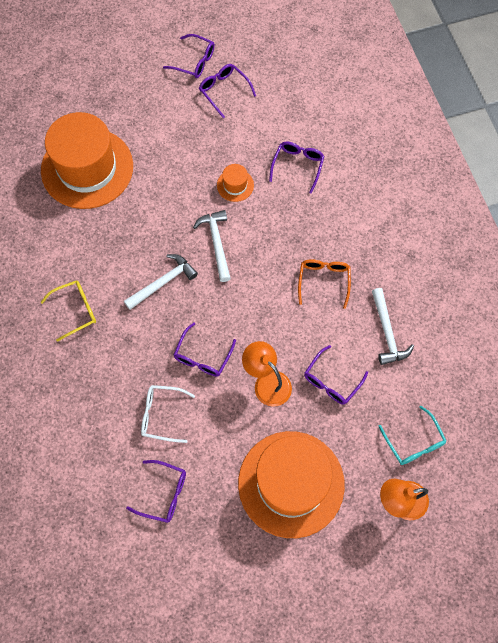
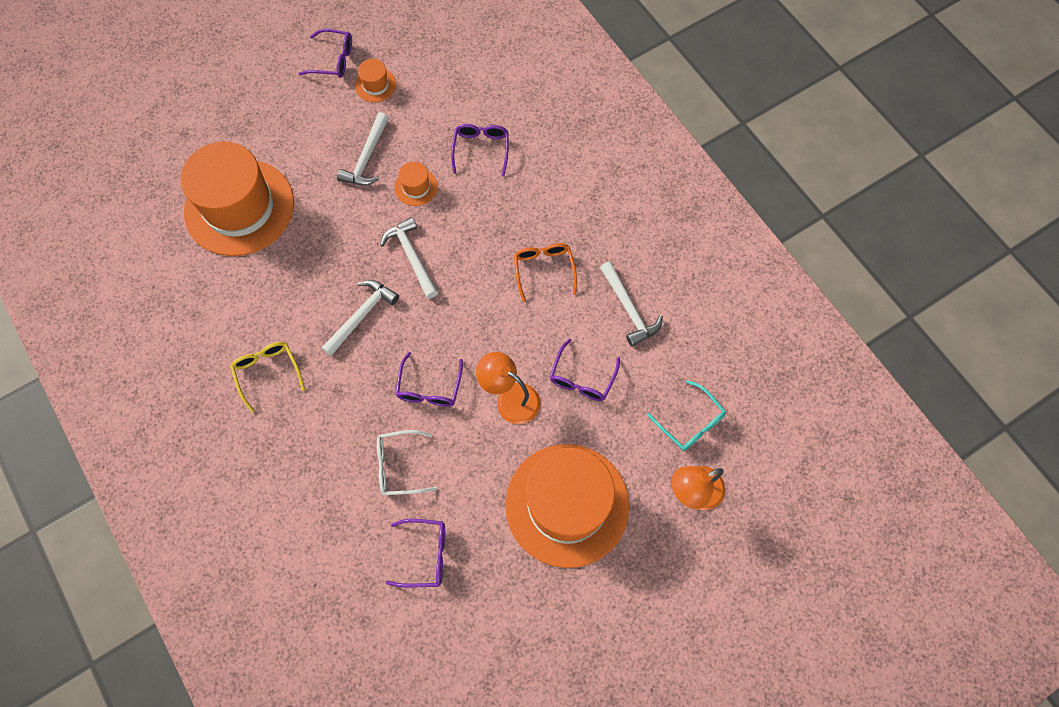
camera: 15 degrees left, 0 degrees up
yellow glasses [41,280,96,342] -> yellow glasses turned 75 degrees counterclockwise [230,342,305,413]
purple glasses [199,64,256,118] -> orange hat [355,59,396,102]
none -> white hammer [337,112,389,186]

